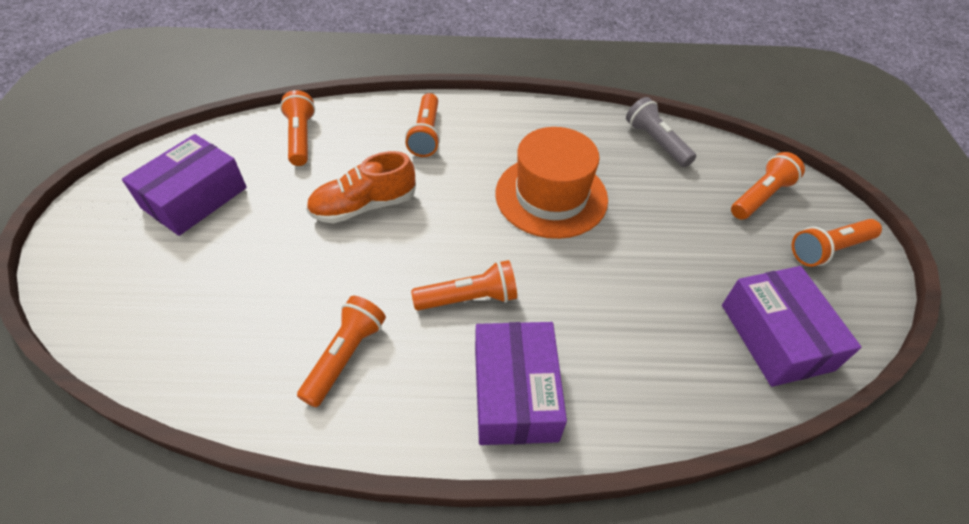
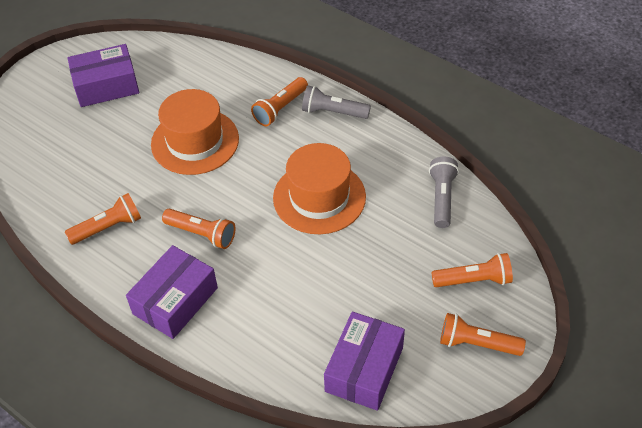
camera: 40 degrees right, 0 degrees up
orange flashlight [280,90,315,166] -> none
orange shoe [306,151,416,223] -> orange hat [151,89,239,175]
none -> grey flashlight [302,85,371,119]

